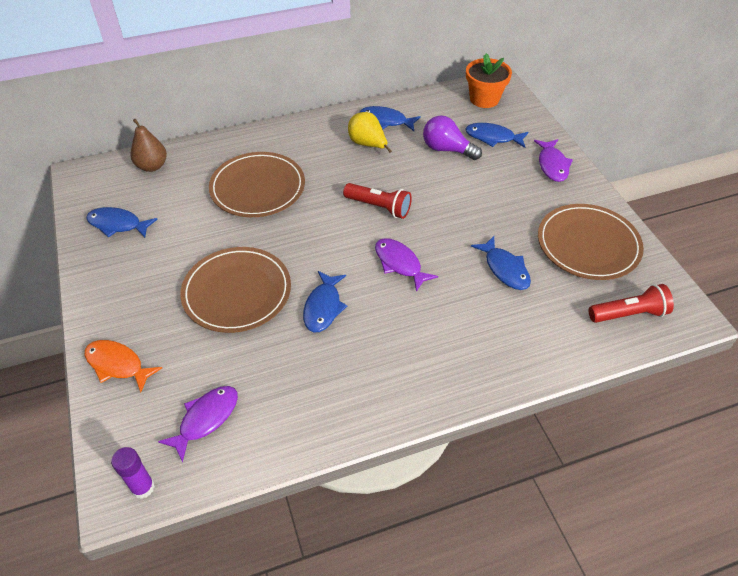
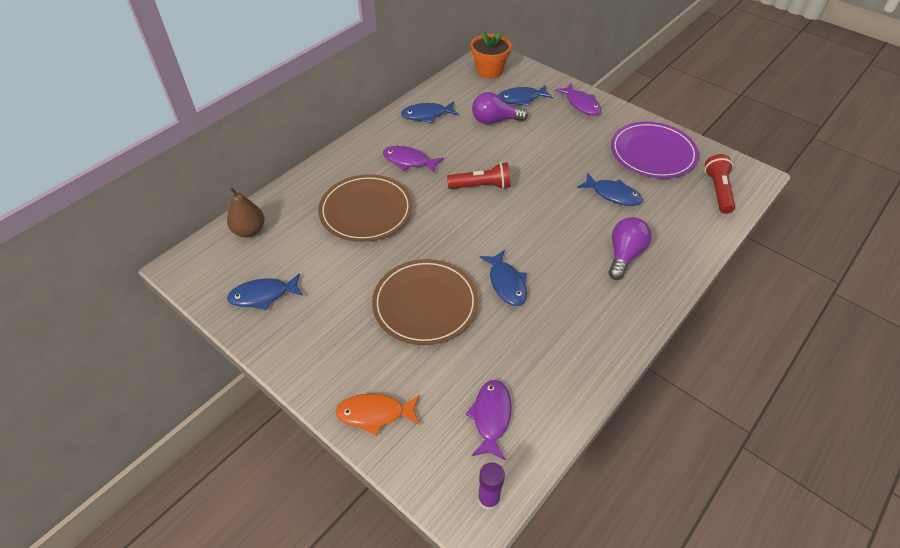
camera: 30 degrees left, 0 degrees up
yellow pear [348,112,392,153] -> none
purple fish [375,238,438,292] -> purple fish moved to [383,146,444,173]
brown plate [538,204,644,280] -> purple plate [611,122,699,178]
red flashlight [589,284,674,323] -> red flashlight turned 45 degrees counterclockwise [705,154,735,214]
none -> purple light bulb [609,217,651,280]

